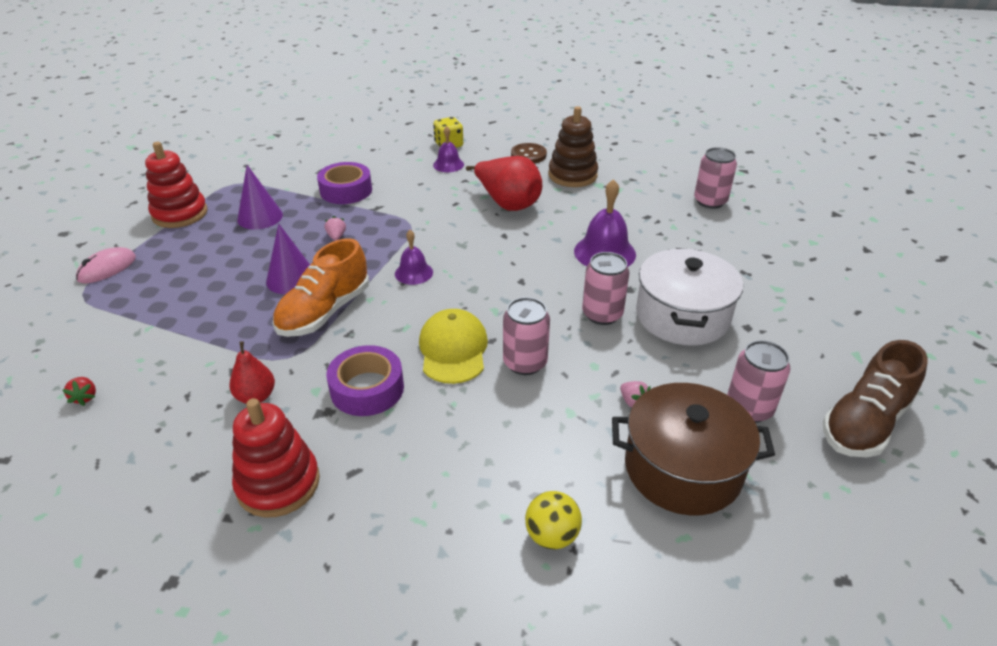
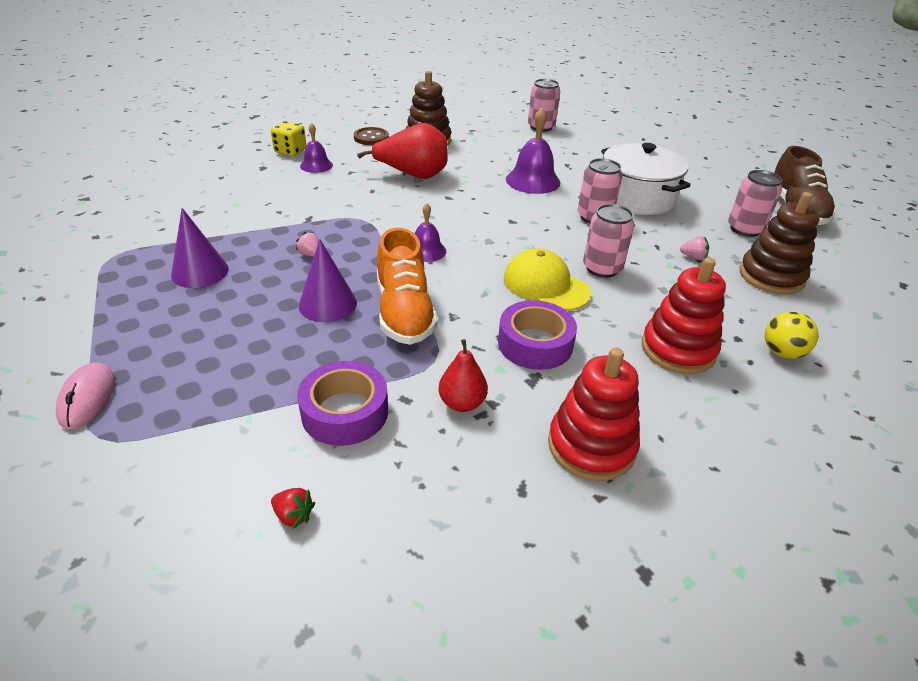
camera: 45 degrees left, 0 degrees up
red stacking toy [145,142,208,228] -> red stacking toy moved to [642,257,726,374]
purple tape [317,162,372,204] -> purple tape moved to [297,361,388,446]
brown pot [612,383,775,515] -> brown stacking toy [740,192,820,295]

